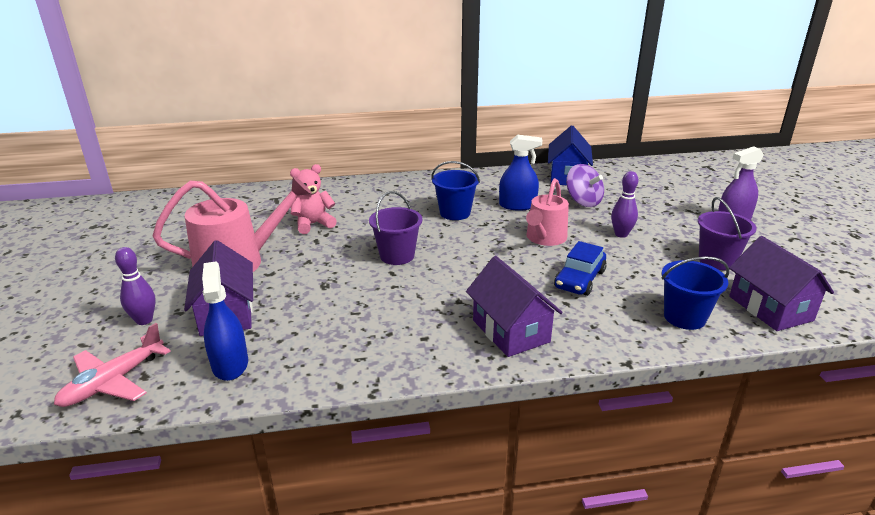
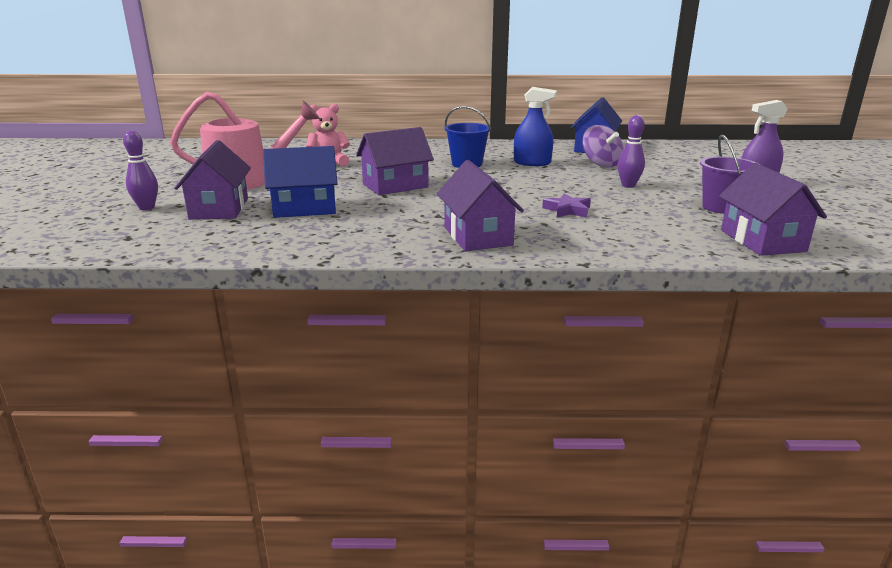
camera: 10 degrees right, 5 degrees down
pink plane [54,323,171,407] -> none
blue spray bottle [202,261,248,381] -> none
purple bucket [369,191,422,265] -> purple house [356,127,434,195]
pink watering can [526,178,569,246] -> none
blue car [554,241,607,296] -> purple star [542,193,591,218]
blue bucket [662,256,729,330] -> none
none -> blue house [263,146,338,218]

